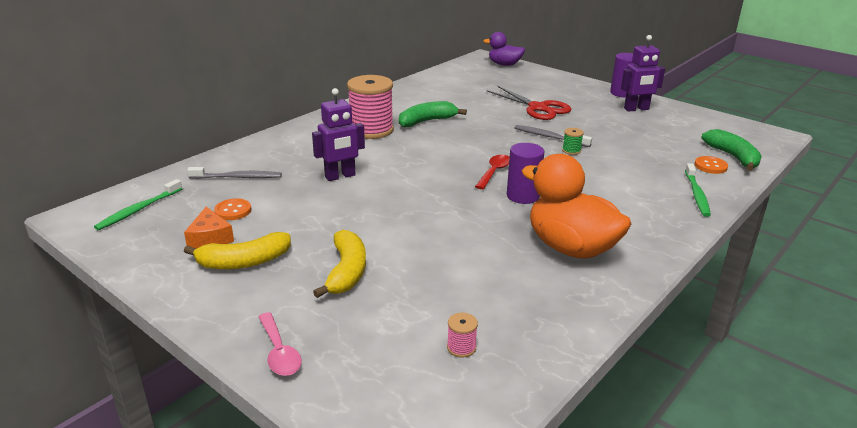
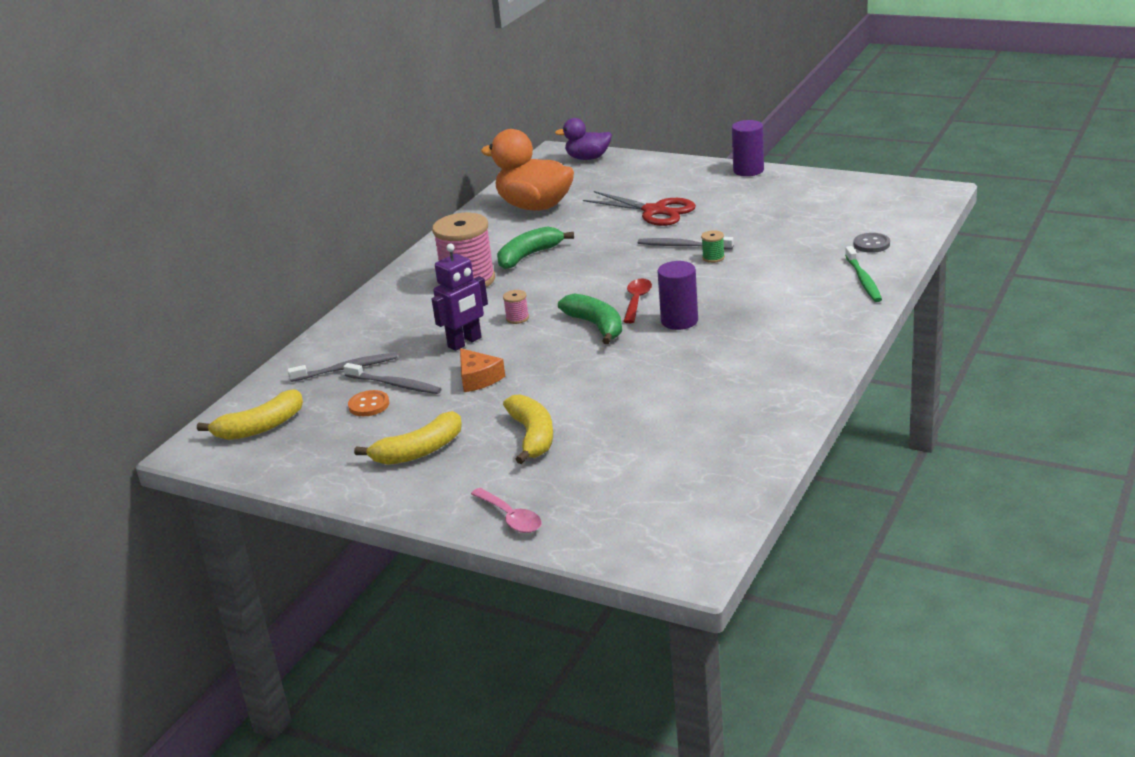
camera: 10 degrees left, 0 degrees up
green toothbrush [94,179,183,230] -> yellow banana [197,389,303,440]
orange cheese [184,207,234,249] -> orange cheese moved to [460,348,505,392]
pink spool [447,313,478,358] -> pink spool moved to [503,290,529,324]
orange duck [522,154,631,259] -> orange duck moved to [481,129,574,210]
purple robot [621,35,665,112] -> none
orange button [695,156,728,174] -> grey button [853,233,890,253]
green banana [701,129,762,171] -> green banana moved to [558,293,622,344]
none -> grey toothbrush [343,363,441,394]

